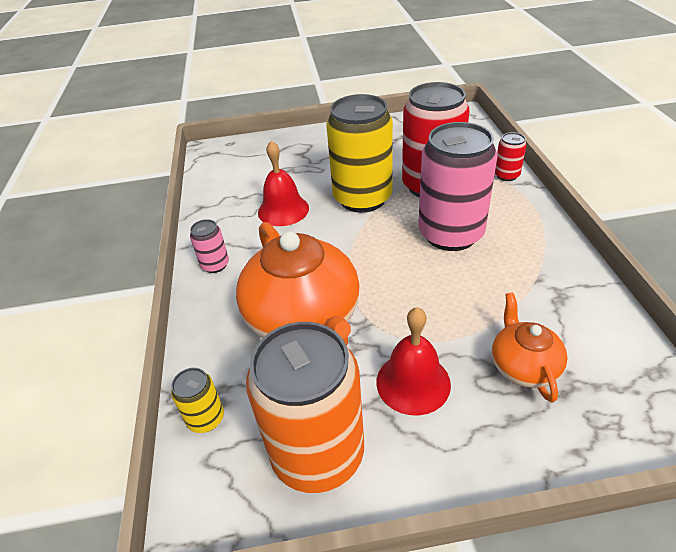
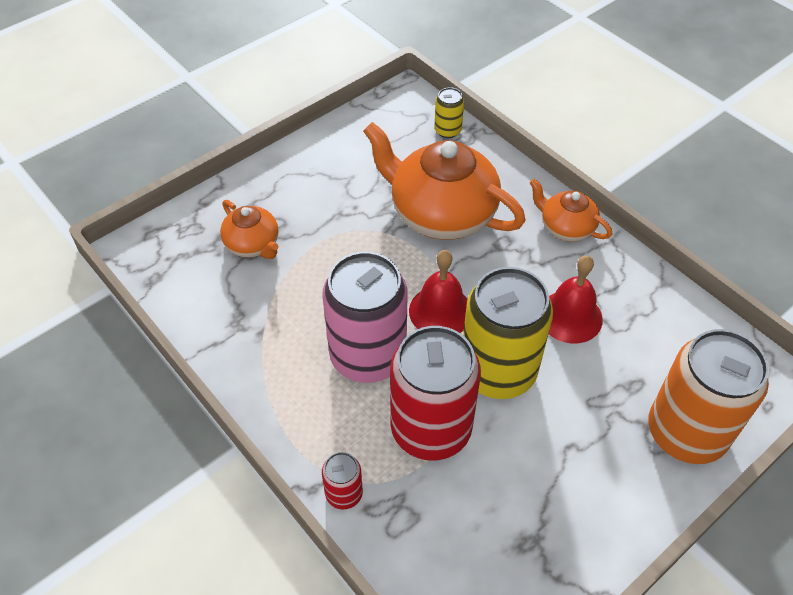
camera: 145 degrees right, 10 degrees up
pink can [190,219,229,273] -> orange teapot [530,179,612,242]
orange can [246,322,364,493] -> orange can moved to [648,329,769,464]
red bell [376,307,451,415] -> red bell moved to [409,250,467,333]

